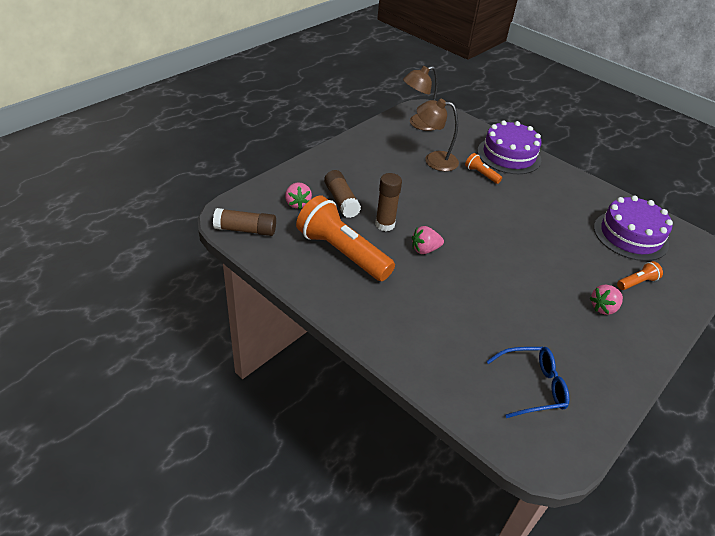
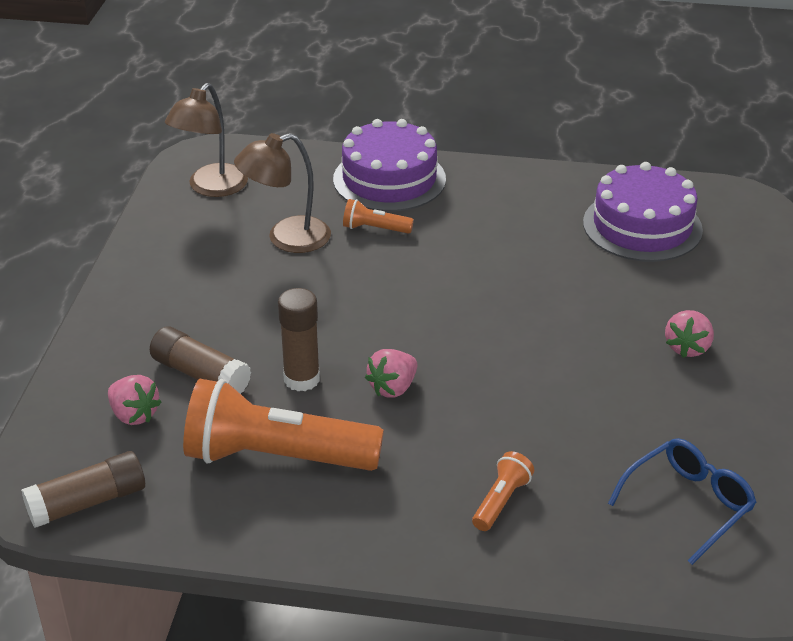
camera: 30 degrees left, 5 degrees down
orange flashlight [617,261,663,290] -> orange flashlight moved to [472,451,534,531]

